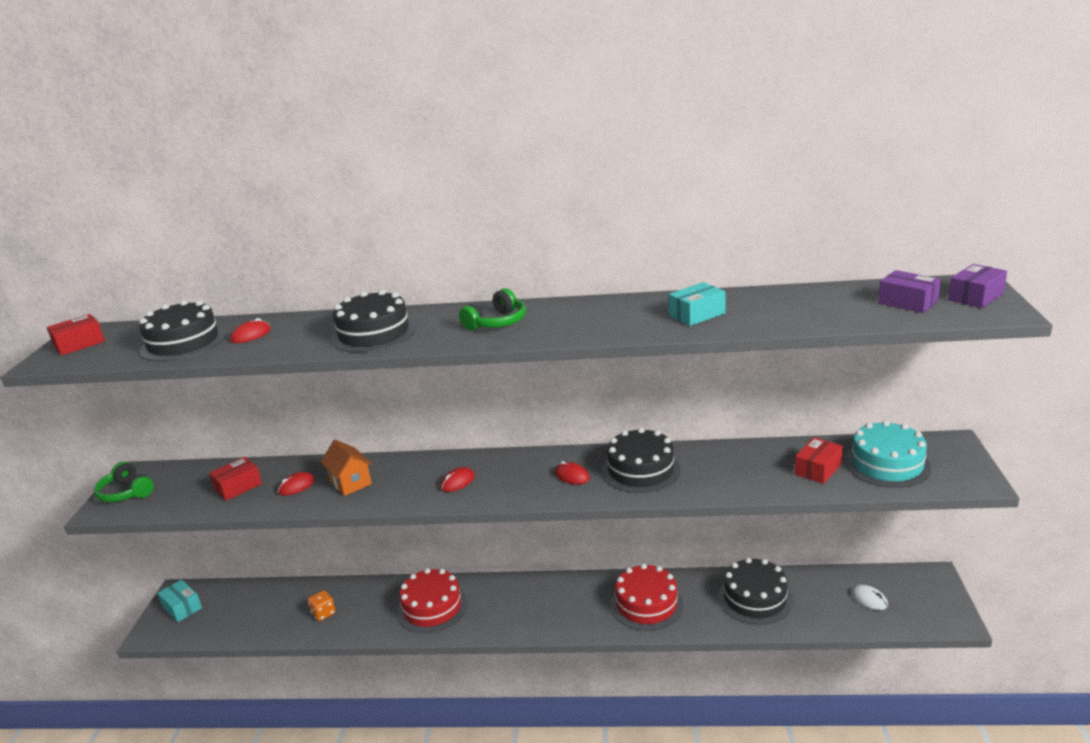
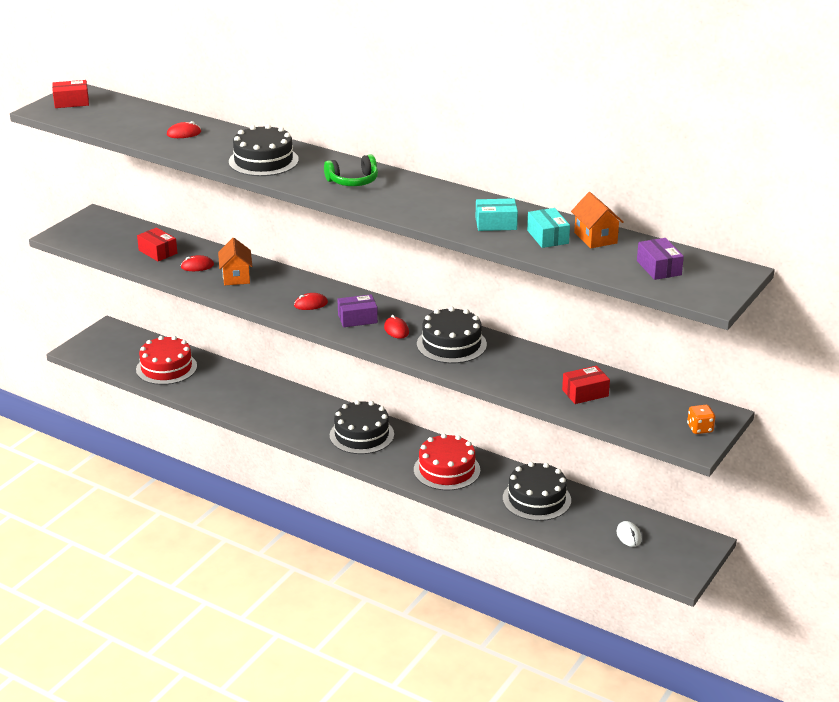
camera: 25 degrees right, 5 degrees up
green headphones [94,462,154,502] -> none
black cake [139,300,226,361] -> black cake moved to [330,400,394,454]
turquoise box [157,579,202,622] -> turquoise box moved to [527,208,570,248]
red box [209,457,262,501] -> red box turned 60 degrees clockwise [137,228,177,261]
orange dice [308,590,336,621] -> orange dice moved to [687,405,715,434]
red cake [397,568,467,633] -> red cake moved to [136,336,197,385]
turquoise cake [845,420,931,488] -> none
purple box [948,264,1007,308] -> purple box moved to [337,294,378,327]
none -> orange house [571,192,624,248]

